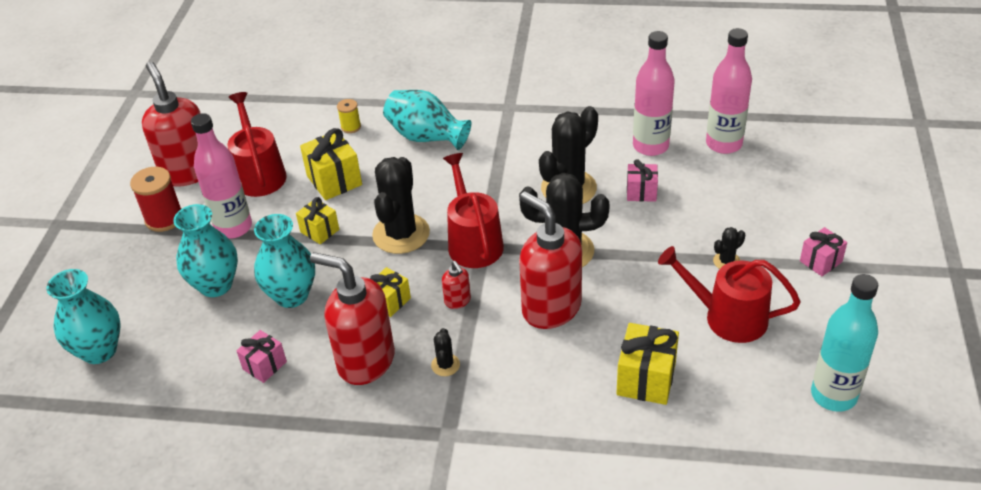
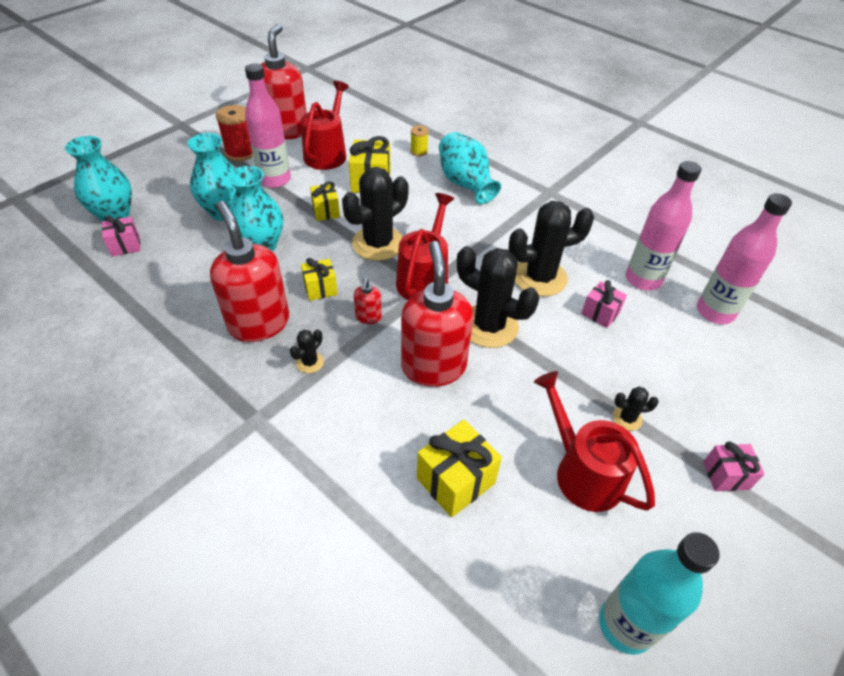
camera: 30 degrees right, 5 degrees up
pink gift [237,330,287,383] -> pink gift moved to [102,215,140,256]

